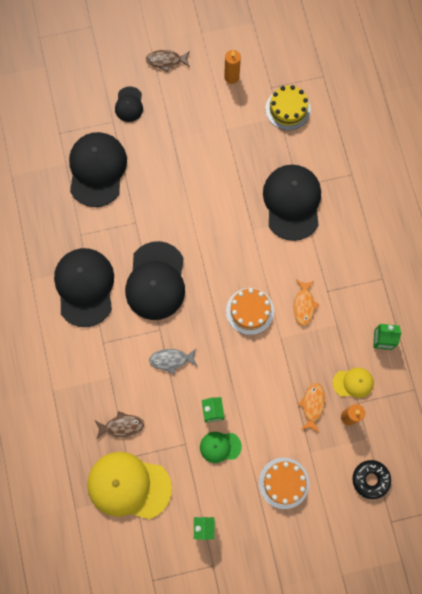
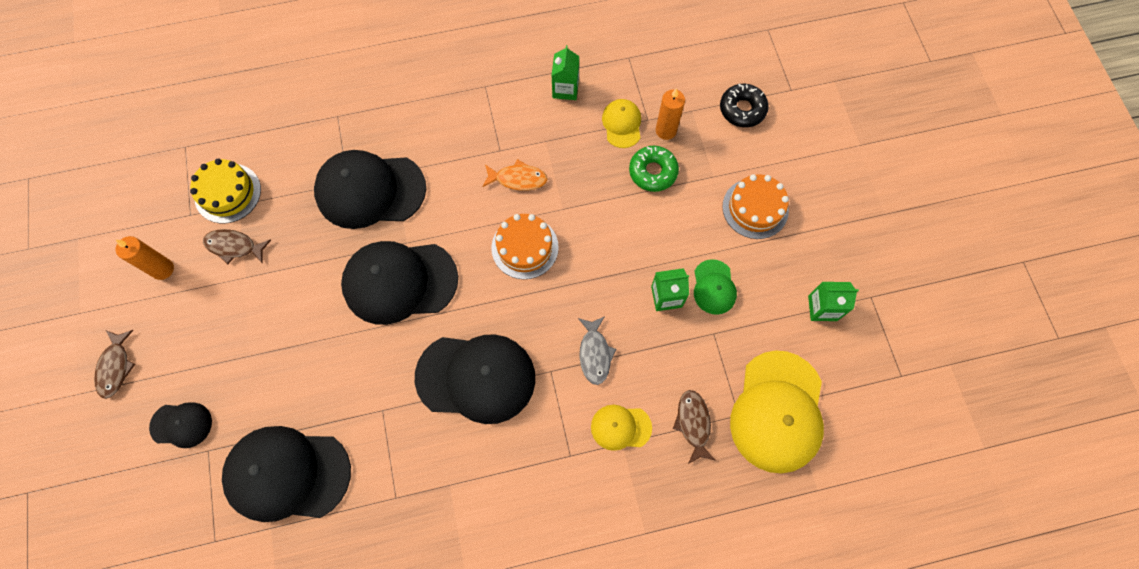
camera: 90 degrees left, 5 degrees down
black cap [54,248,114,327] -> black cap moved to [341,241,458,325]
orange fish [298,383,325,432] -> green donut [629,146,679,192]
none -> brown fish [203,229,271,264]
none -> yellow cap [591,405,652,451]

